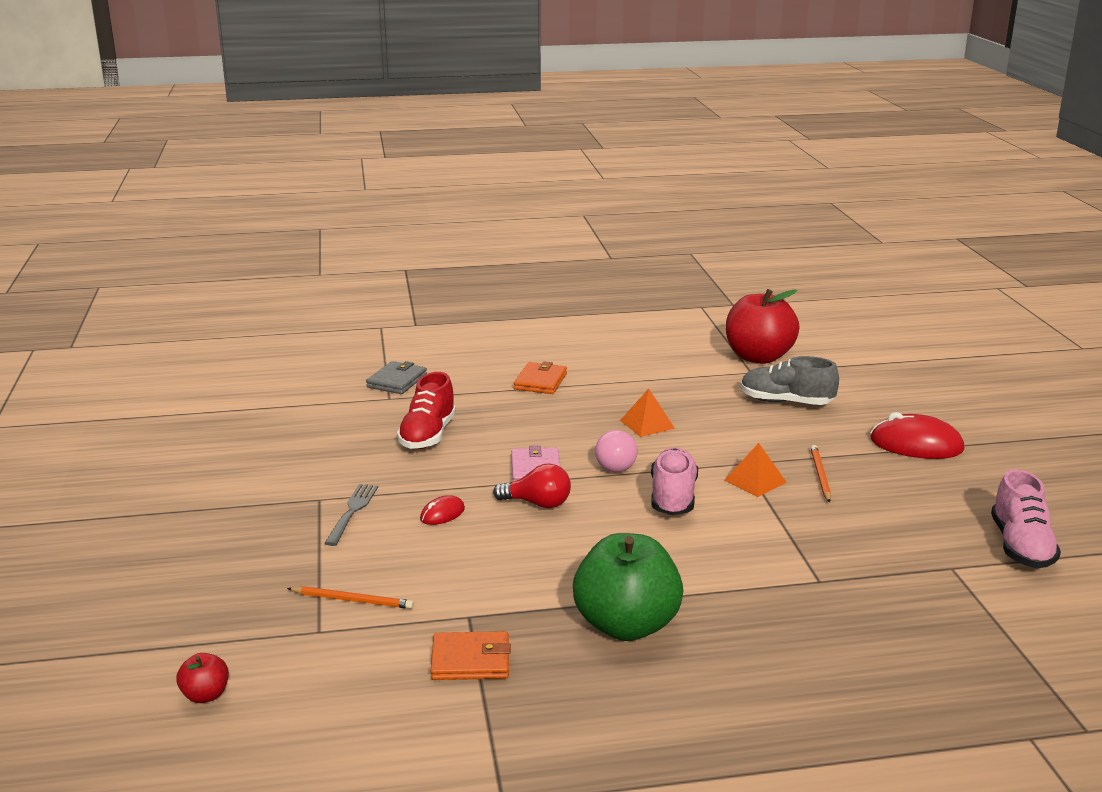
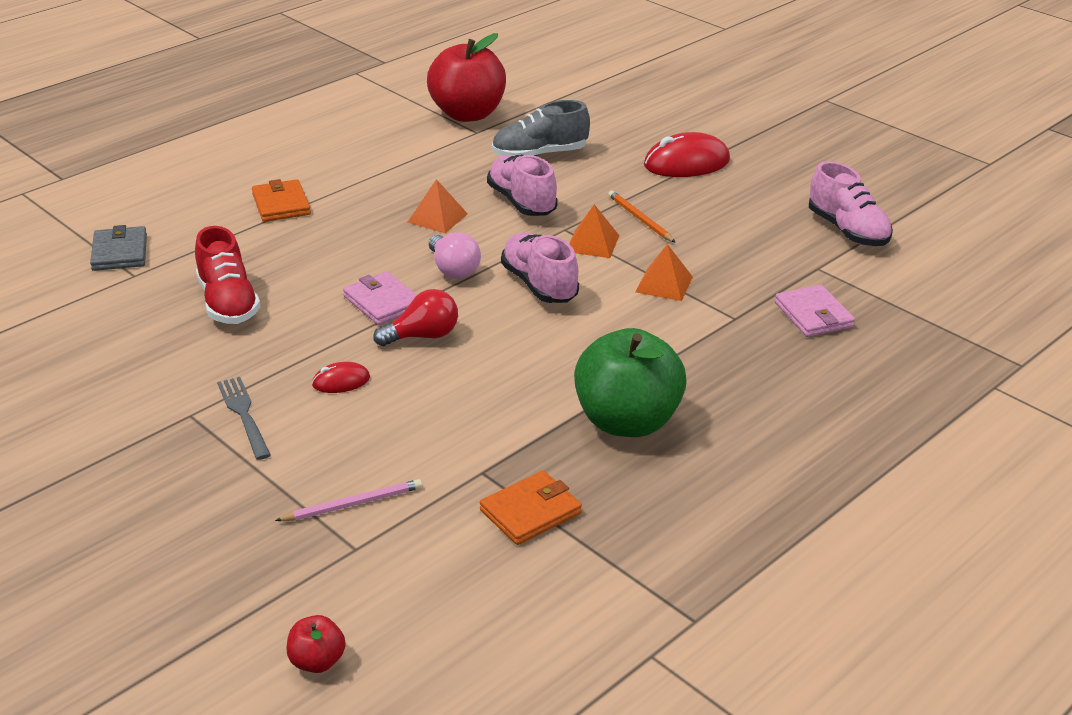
camera: 35 degrees left, 10 degrees up
orange pencil [287,586,414,609] -> pink pencil [275,479,422,521]
red mouse [420,495,465,525] -> red mouse turned 60 degrees clockwise [312,362,370,393]
none -> pink shoe [487,155,558,216]
none -> orange pyramid [635,244,693,301]
none -> pink wallet [775,285,855,337]

